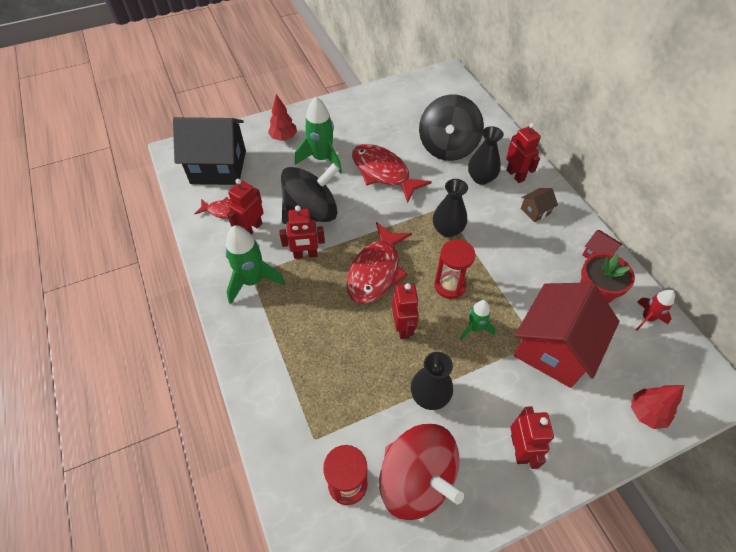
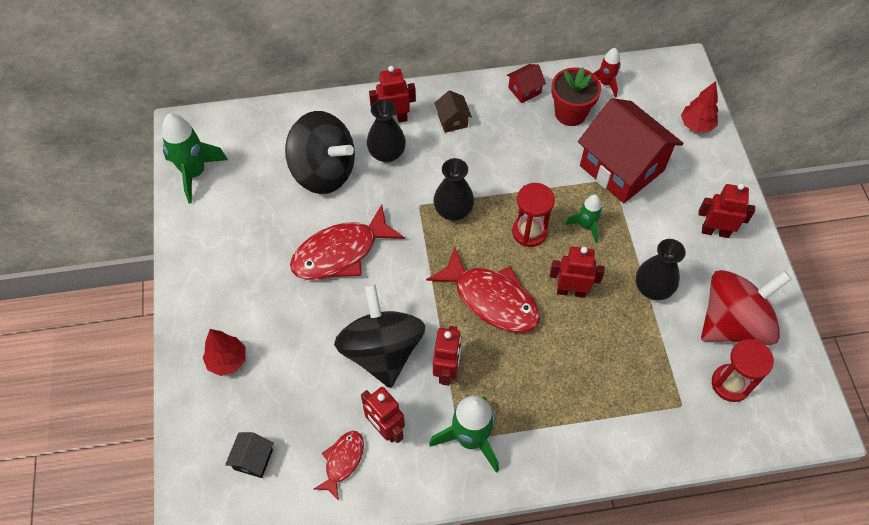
camera: 75 degrees left, 5 degrees up
black house [173,117,246,185] -> black house [225,432,274,478], size x0.42
green rocket [295,97,342,174] -> green rocket moved to [162,113,228,203]

